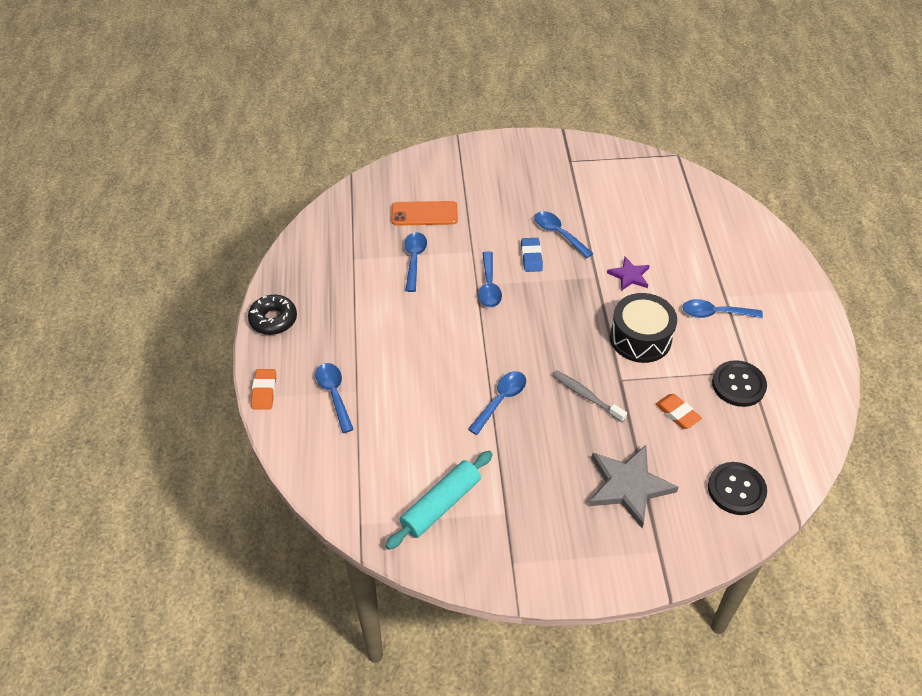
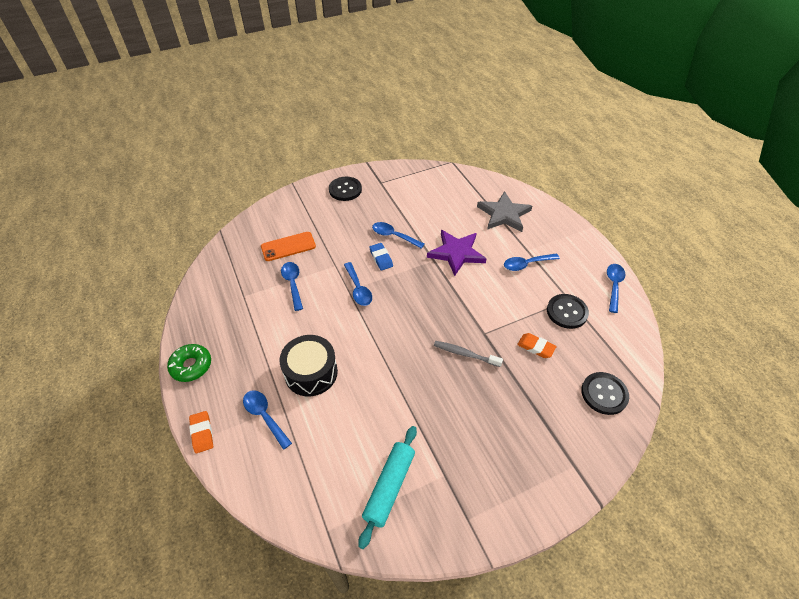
camera: 20 degrees left, 0 degrees up
black donut [248,295,297,335] -> green donut [167,344,211,382]
blue spoon [468,371,526,435] -> blue spoon moved to [607,264,625,313]
grey star [588,445,679,528] -> grey star moved to [477,191,532,232]
purple star [607,257,650,291] -> purple star [427,230,487,276], size x1.78
black drum [610,293,677,363] -> black drum moved to [279,335,338,396]
none -> black button [329,177,362,201]

